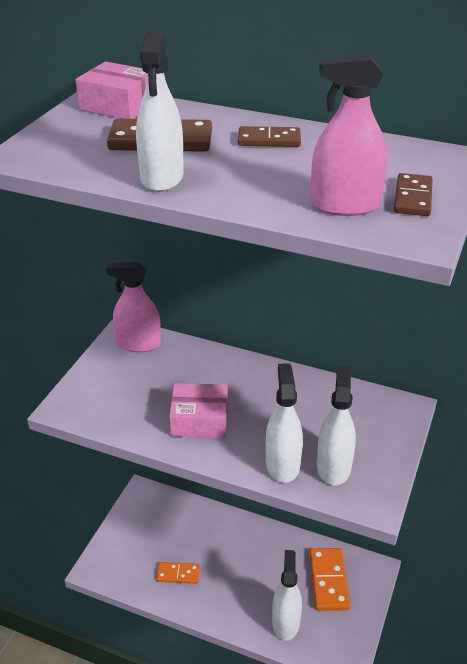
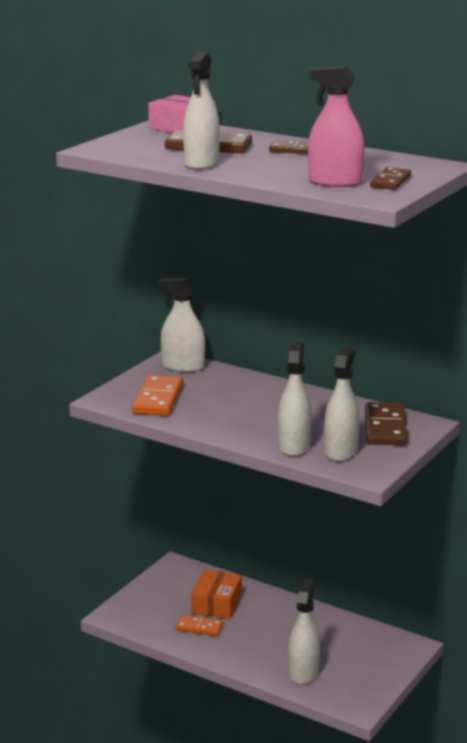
camera: 10 degrees right, 15 degrees down
pink spray bottle [106,262,161,352] -> white spray bottle [159,278,205,372]
pink box [169,383,228,438] -> none
orange domino [309,548,351,611] -> orange domino moved to [132,375,183,416]
none -> orange box [191,570,242,619]
none -> brown domino [365,402,408,445]

